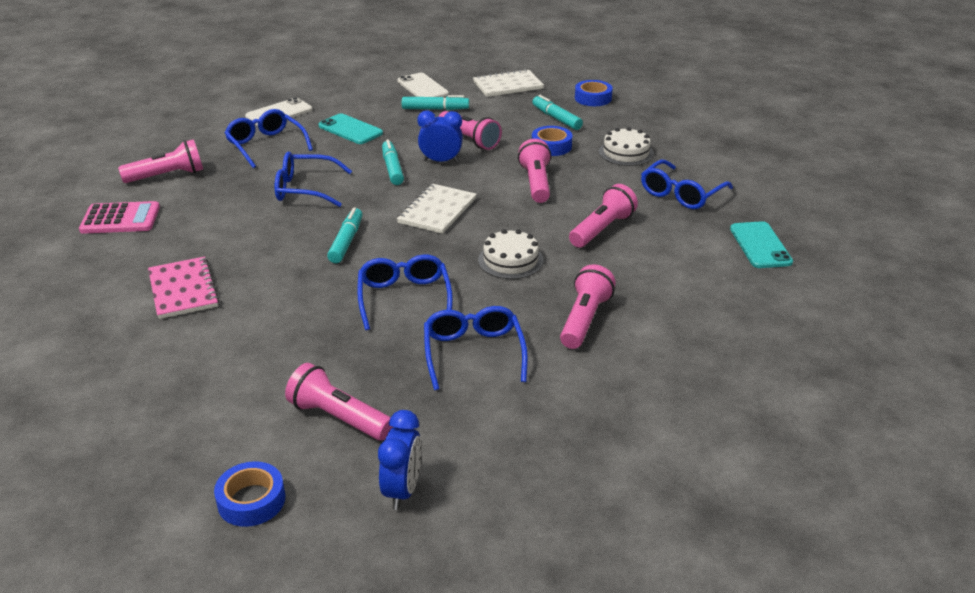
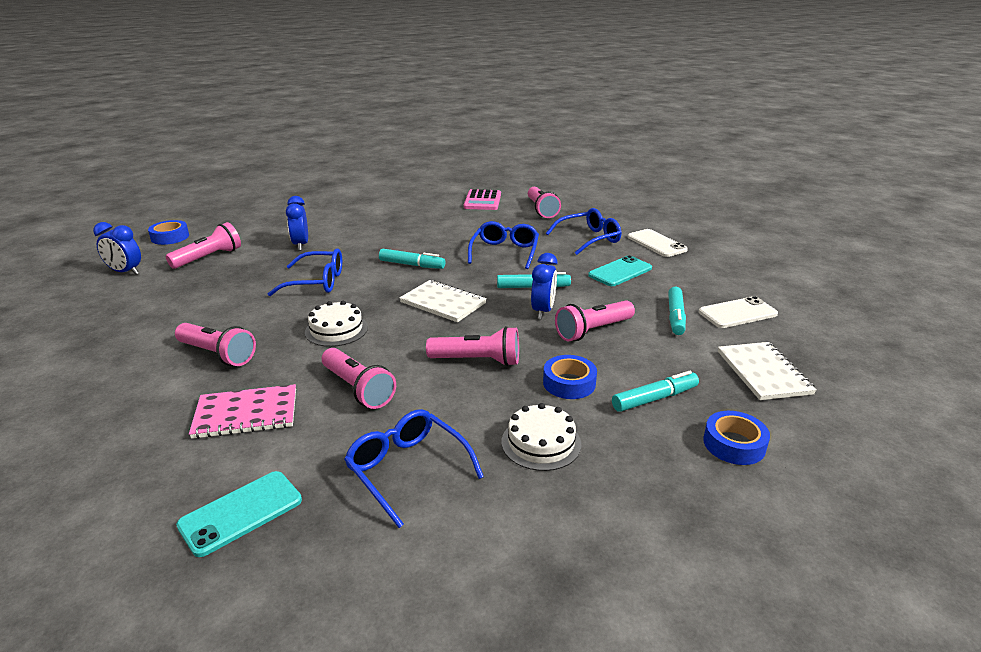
camera: 100 degrees right, 5 degrees down
pink notebook [148,257,219,319] -> pink notebook moved to [189,384,296,439]
blue glasses [424,306,528,390] -> none
turquoise phone [730,221,793,268] -> turquoise phone turned 45 degrees counterclockwise [176,471,302,557]
none -> blue clock [286,196,308,250]

